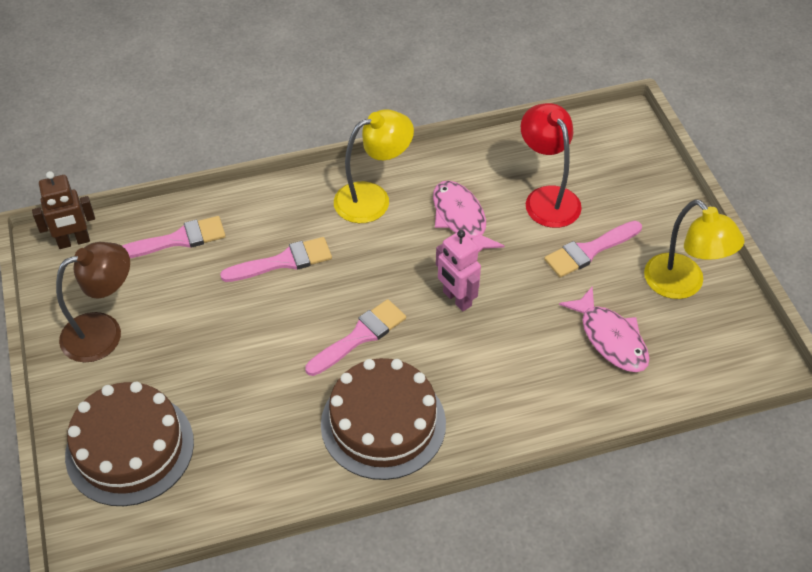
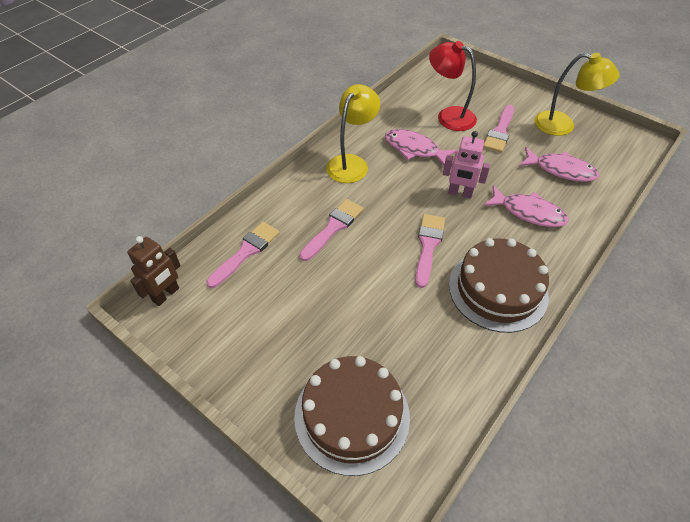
camera: 35 degrees left, 0 degrees up
brown lamp [56,242,130,362] -> none
none -> pink fish [483,185,569,227]

